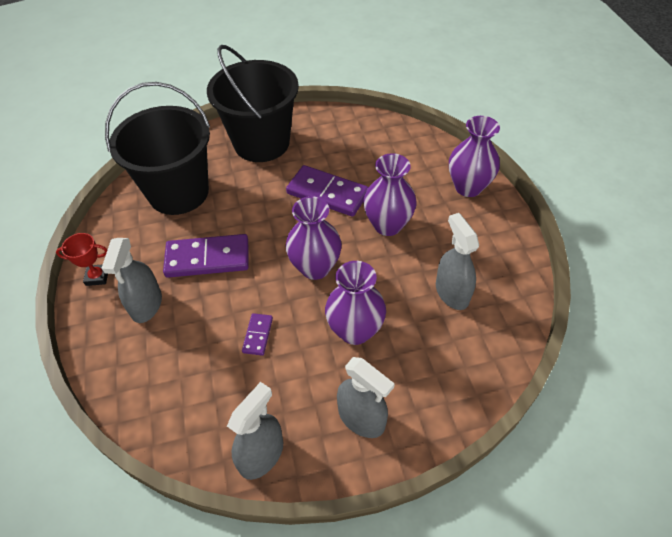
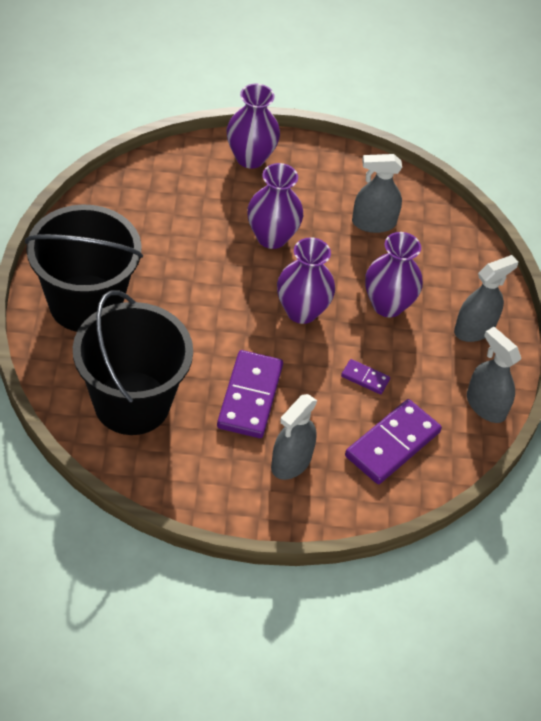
camera: 80 degrees left, 0 degrees up
red trophy [56,233,108,286] -> none
grey spray bottle [102,238,162,323] -> grey spray bottle turned 105 degrees clockwise [271,394,317,480]
purple domino [286,165,369,217] -> purple domino moved to [345,399,442,484]

